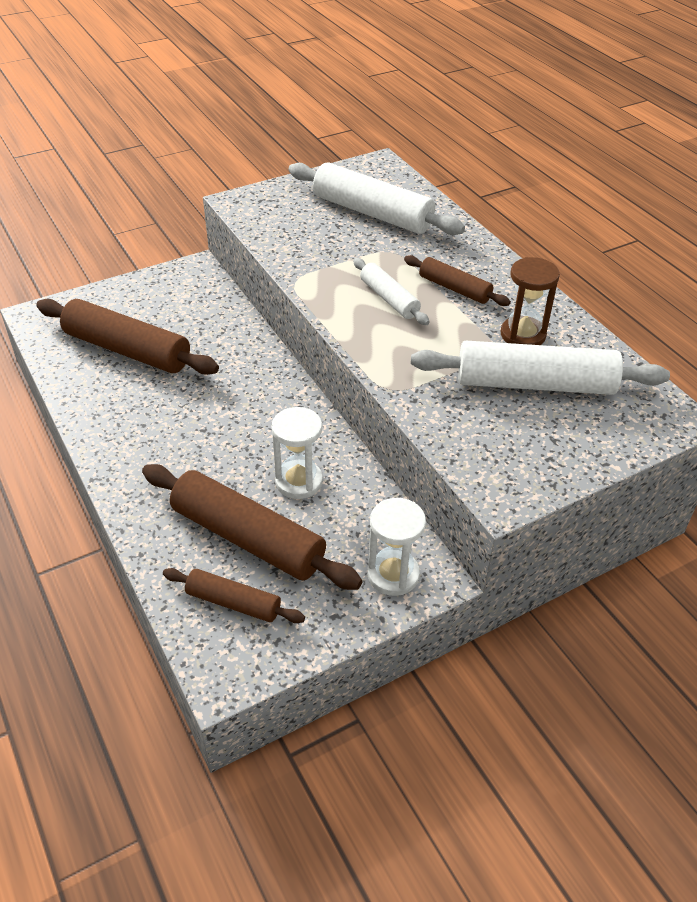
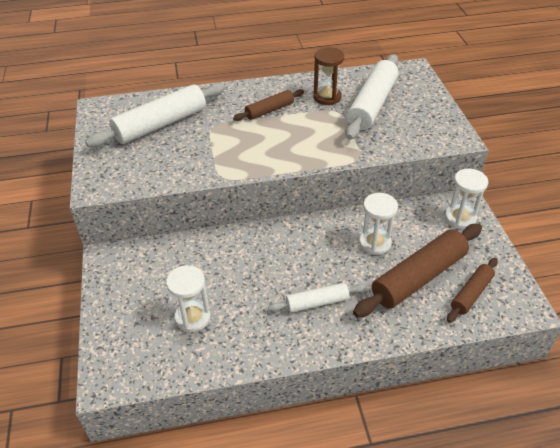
camera: 70 degrees left, 0 degrees up
brown rolling pin [36,299,219,375] -> white hourglass [166,265,211,332]
white rolling pin [353,258,430,325] -> white rolling pin moved to [268,283,366,313]

